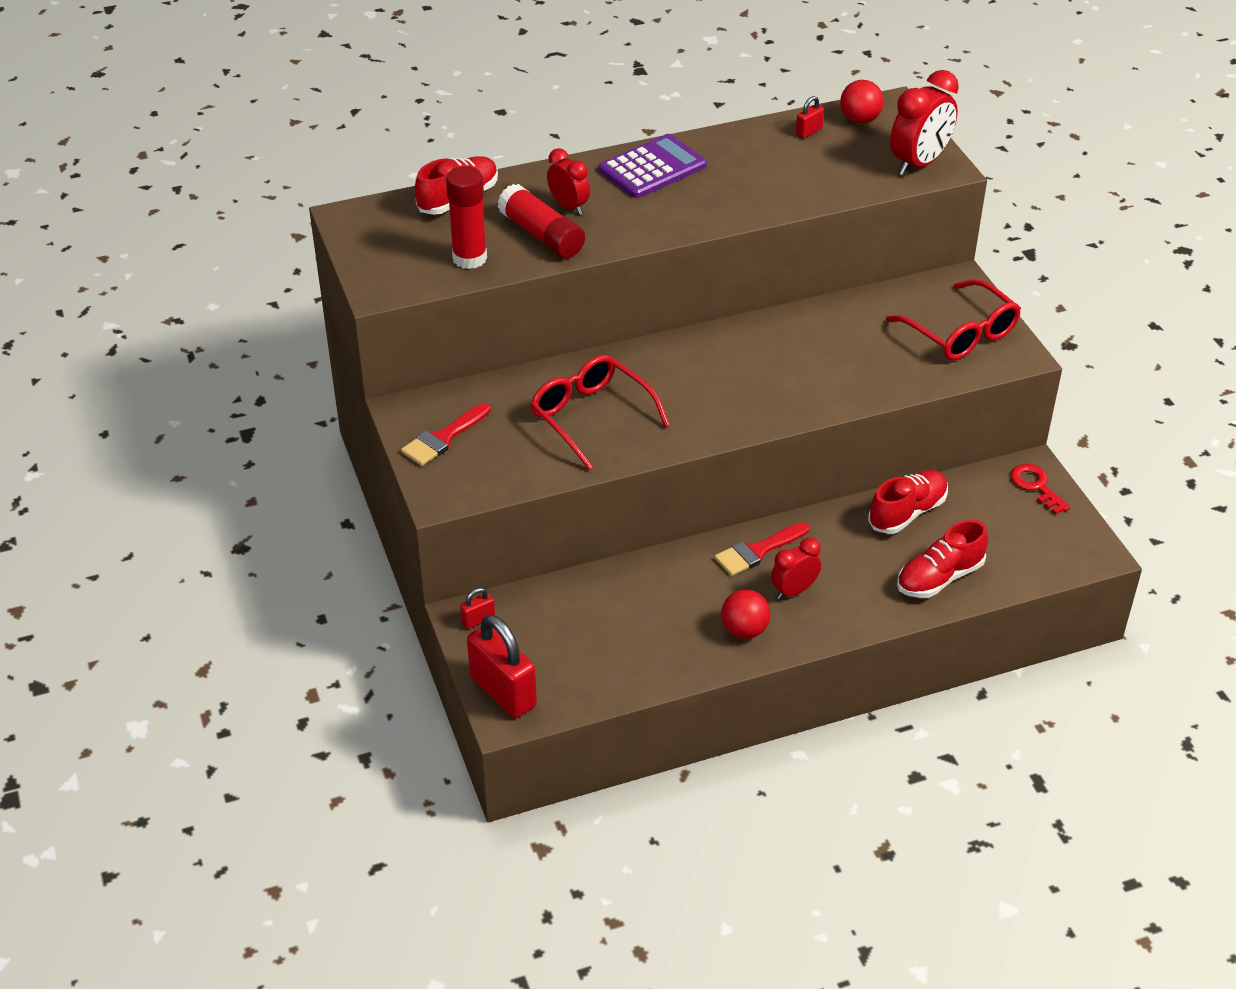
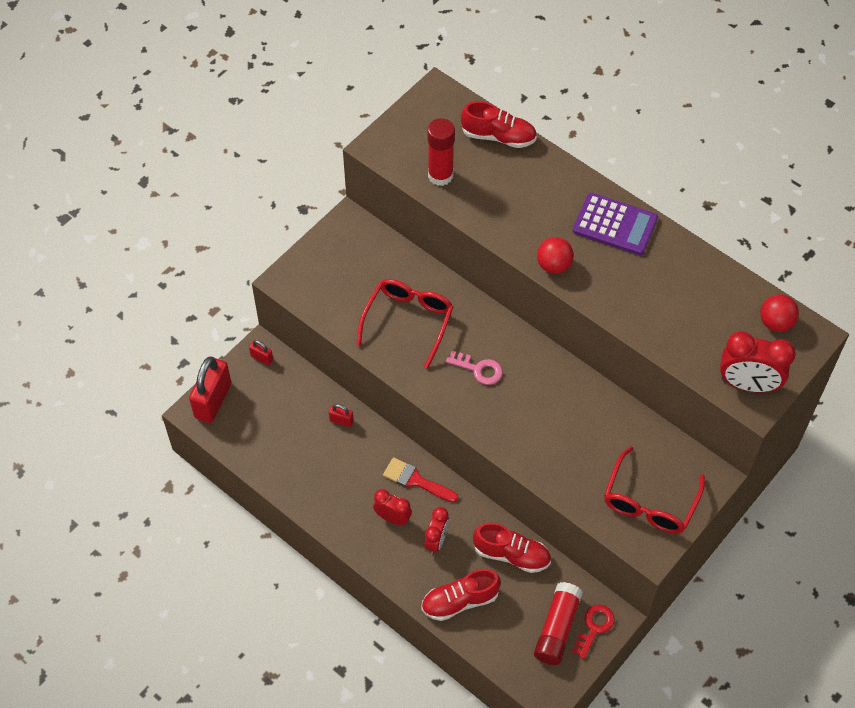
camera: 60 degrees right, 15 degrees up
red brush [401,403,491,466] -> none
red glue stick [498,184,585,258] -> red glue stick moved to [534,582,583,665]
red clock [547,148,590,215] -> red clock moved to [424,507,449,554]
red ball [721,590,770,639] -> red ball moved to [537,237,574,274]
red padlock [796,96,824,138] -> red padlock moved to [329,404,354,427]
red shoe [897,520,988,598] -> red shoe turned 45 degrees counterclockwise [421,569,501,621]
none -> pink key [446,351,503,385]

